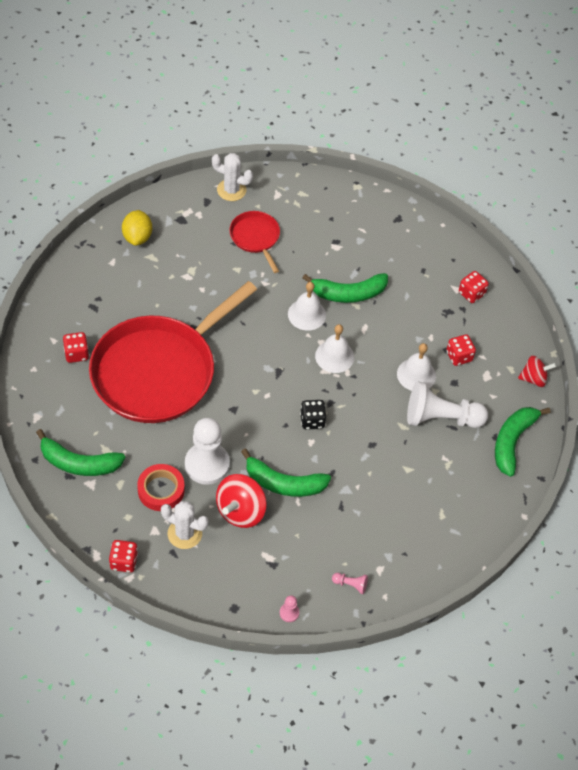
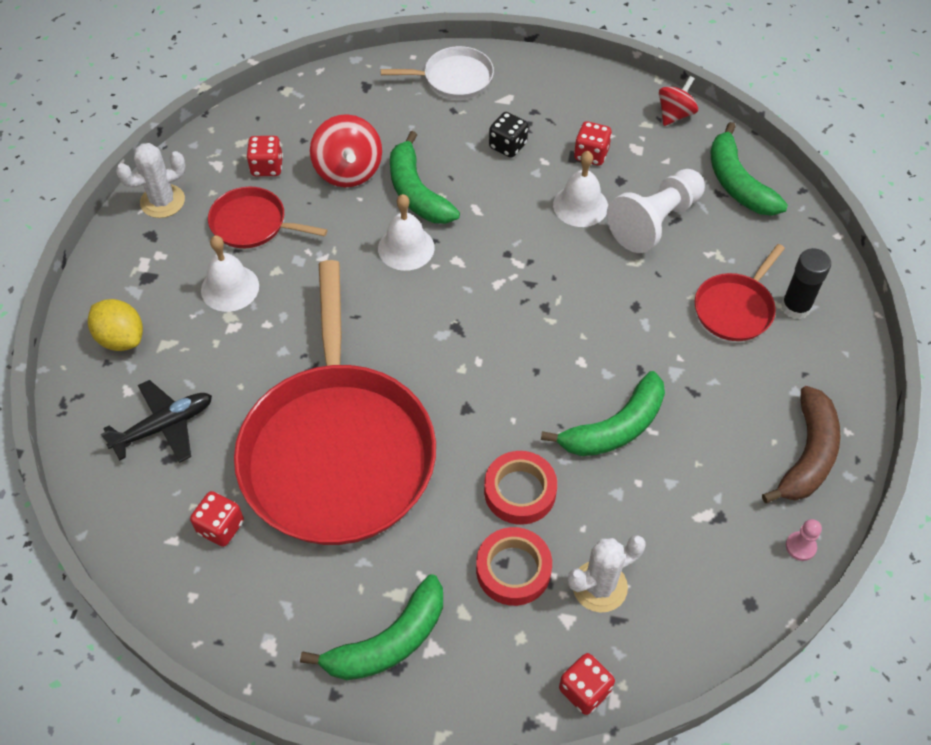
camera: 45 degrees left, 0 degrees up
white pawn [185,418,230,485] -> red tape [484,451,557,525]
red spinning top [216,474,267,528] -> red spinning top moved to [310,114,382,187]
black dice [300,400,326,430] -> black dice moved to [489,112,528,158]
green banana [303,273,388,303] -> green banana turned 120 degrees clockwise [390,131,460,224]
white bell [315,324,354,373] -> white bell moved to [201,235,259,312]
pink pawn [332,573,368,594] -> brown banana [762,386,841,503]
red dice [459,271,489,303] -> red dice moved to [247,136,283,176]
none -> black plane [101,380,212,463]
none -> white pan [381,46,494,99]
none -> red pan [695,244,785,341]
none -> black glue stick [781,248,831,319]

